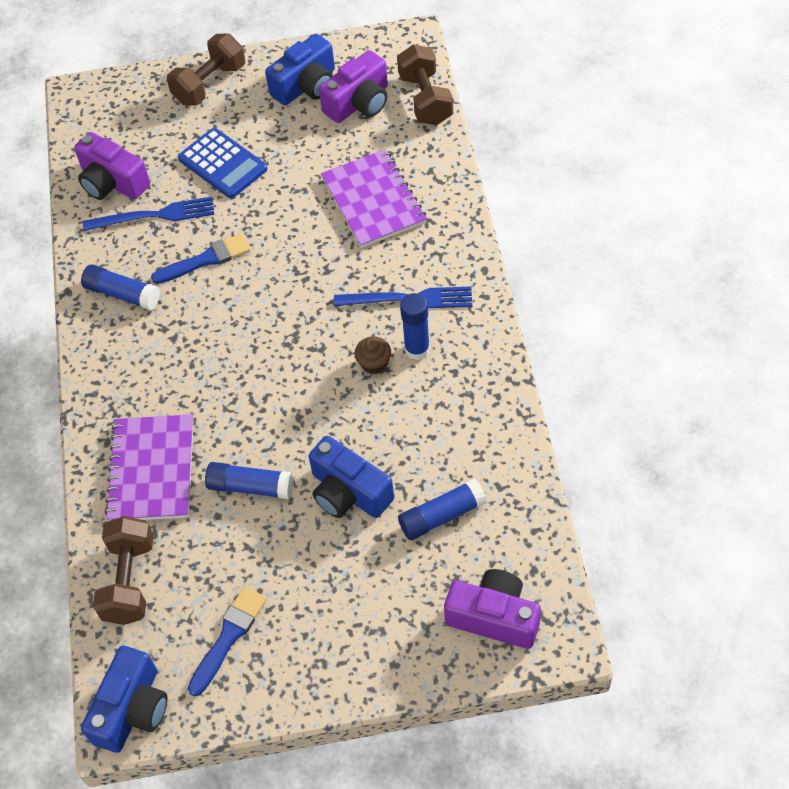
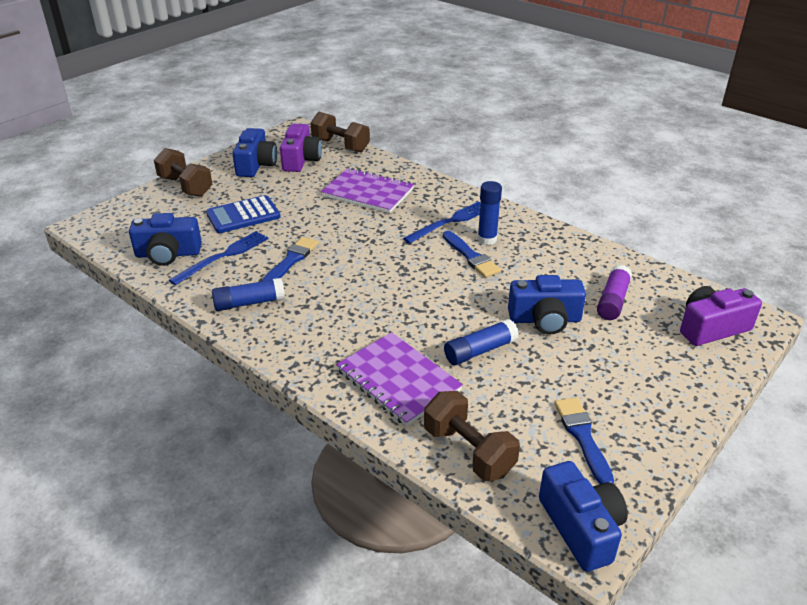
camera: 45 degrees left, 20 degrees down
purple camera [74,132,150,200] -> blue camera [129,213,202,266]
brown dumbbell [167,34,245,106] -> brown dumbbell turned 45 degrees counterclockwise [154,148,212,197]
blue calculator [178,128,267,198] -> blue calculator turned 150 degrees clockwise [206,195,281,233]
brown cupcake [354,336,391,374] -> blue brush [443,231,501,277]
blue glue stick [398,479,487,540] -> purple glue stick [597,264,632,320]

